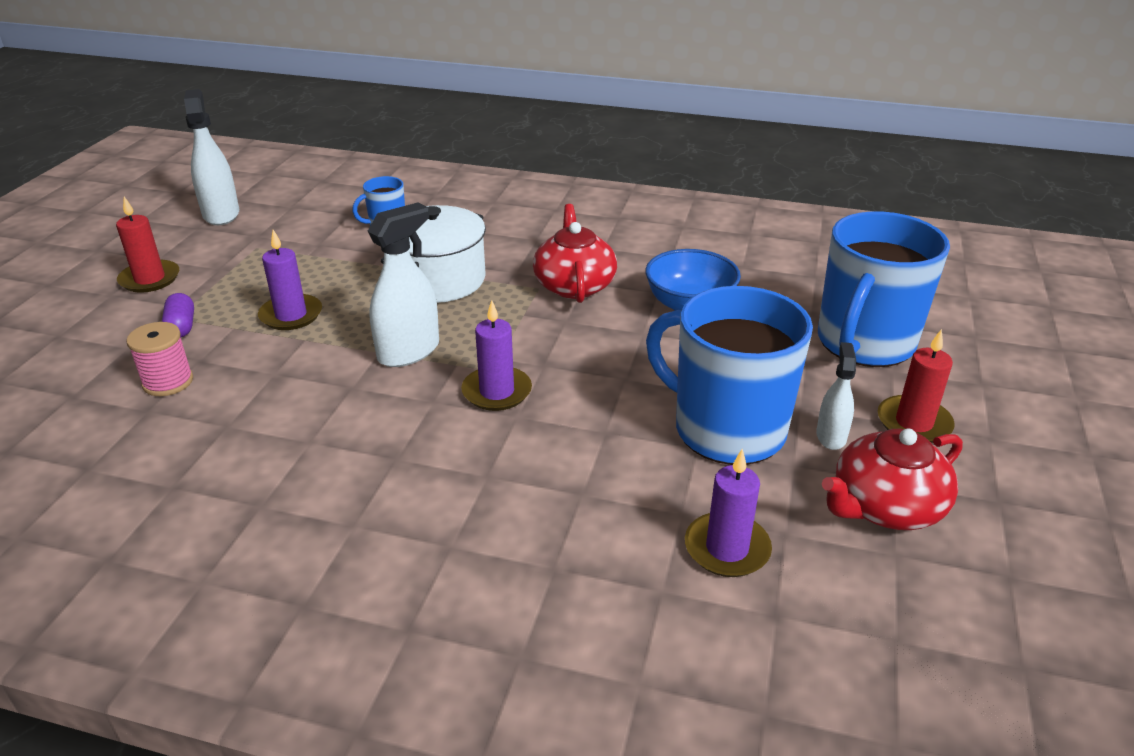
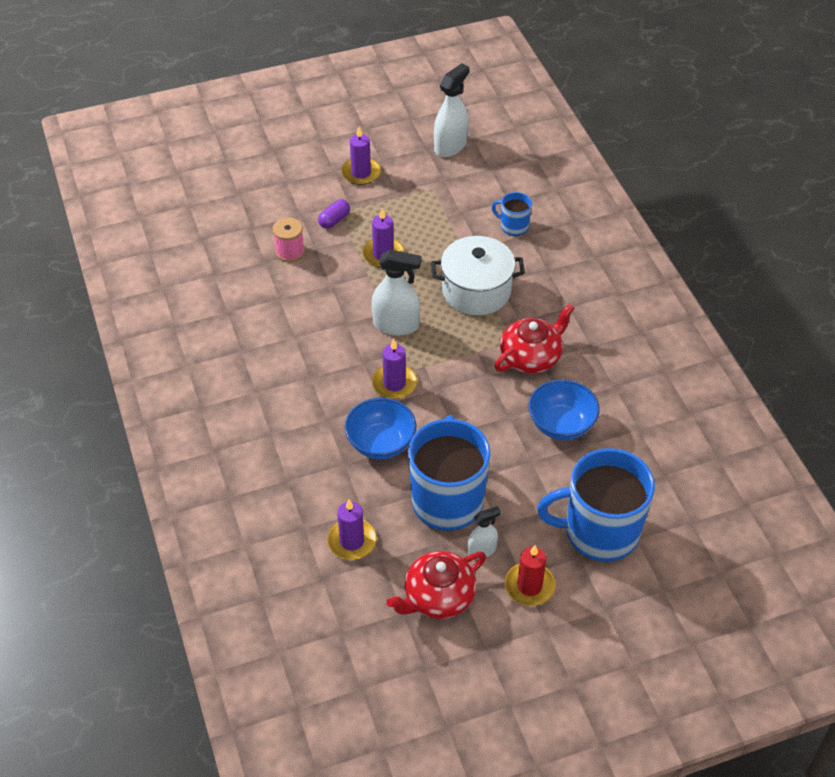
camera: 55 degrees right, 15 degrees up
red candle [116,197,179,293] -> purple candle [341,127,381,185]
red teapot [822,429,963,530] -> red teapot turned 60 degrees counterclockwise [386,551,486,619]
none -> blue bowl [345,397,416,459]

